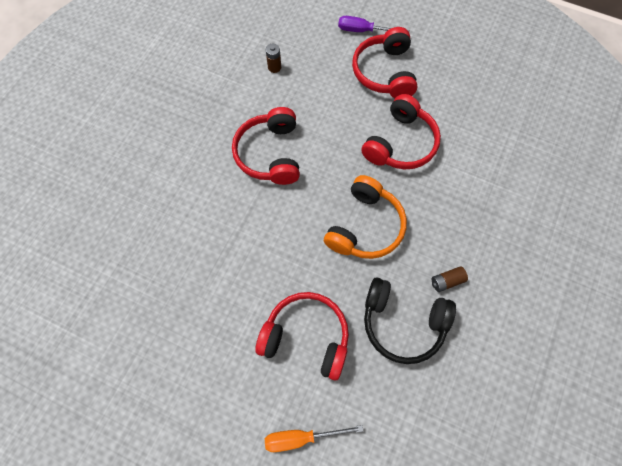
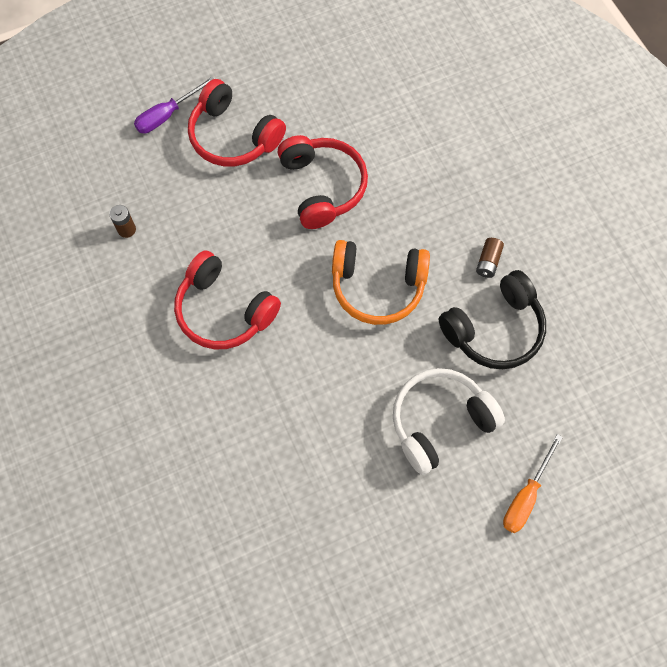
camera: 50 degrees left, 0 degrees up
red headphones [255,292,349,381] -> white headphones [393,368,505,475]
orange headphones [324,175,407,259] -> orange headphones turned 120 degrees clockwise [332,240,430,325]

